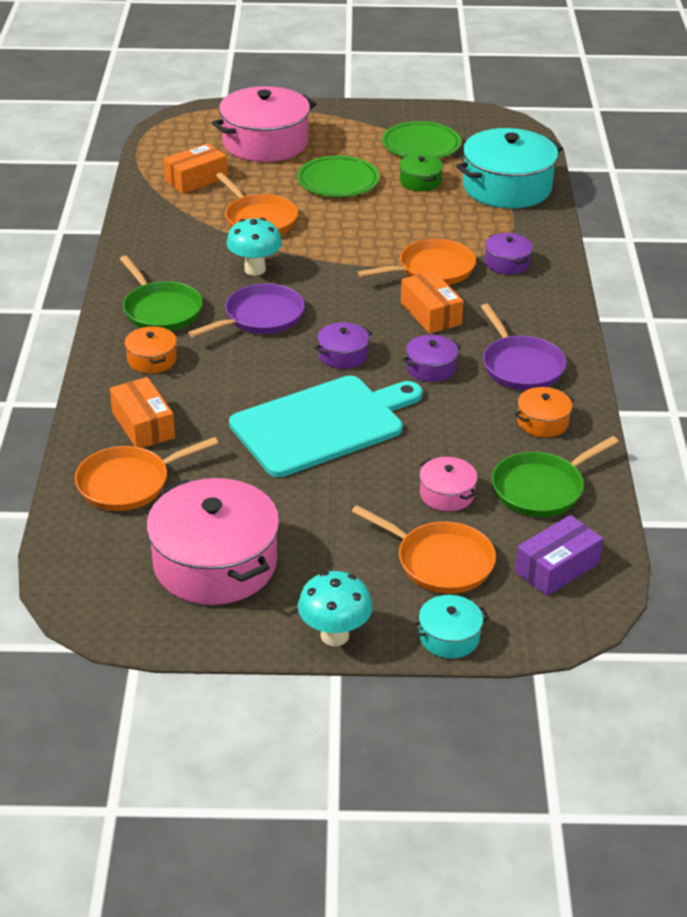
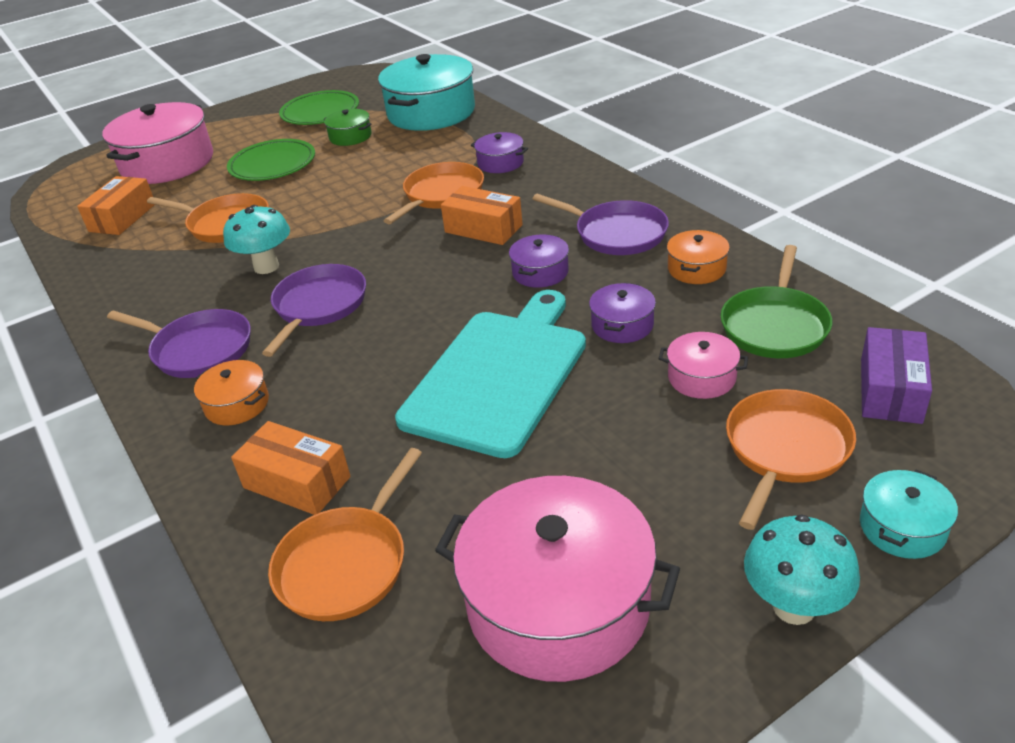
camera: 30 degrees left, 0 degrees up
green pan [120,255,203,331] -> purple pan [107,309,251,378]
purple pot [314,322,372,369] -> purple pot moved to [589,283,656,343]
orange pan [352,505,496,594] -> orange pan turned 60 degrees counterclockwise [726,389,856,530]

